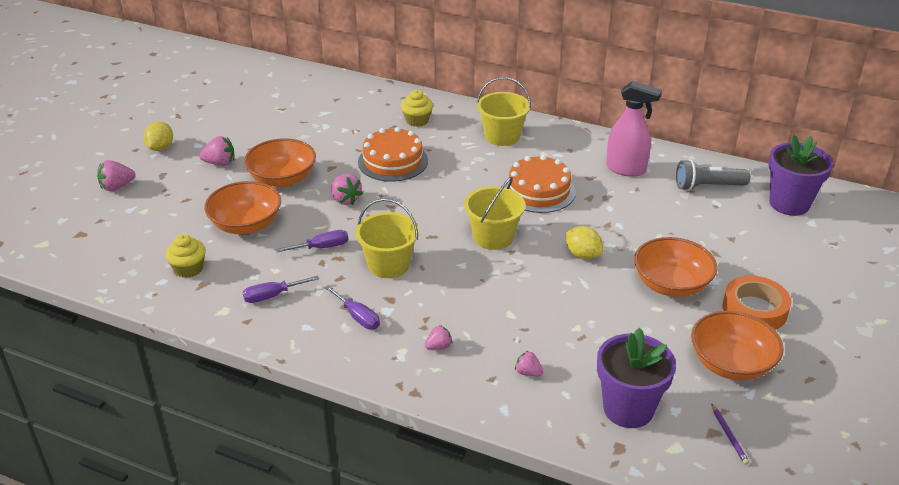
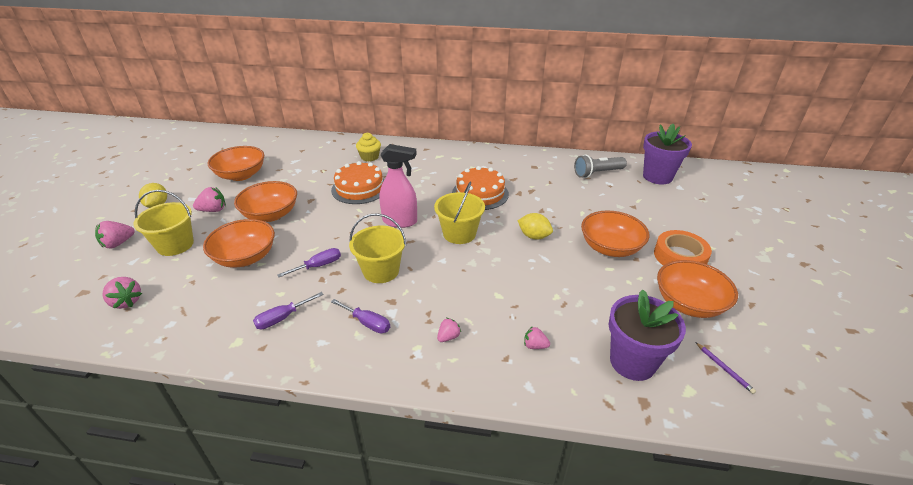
camera: 15 degrees left, 0 degrees up
yellow cupcake [165,234,206,278] -> none
pink strawberry [331,174,363,205] -> pink strawberry moved to [103,277,142,309]
yellow bucket [476,77,531,146] -> yellow bucket moved to [133,190,194,256]
pink spray bottle [606,81,662,177] -> pink spray bottle moved to [379,144,417,228]
none -> orange bowl [207,146,264,181]

